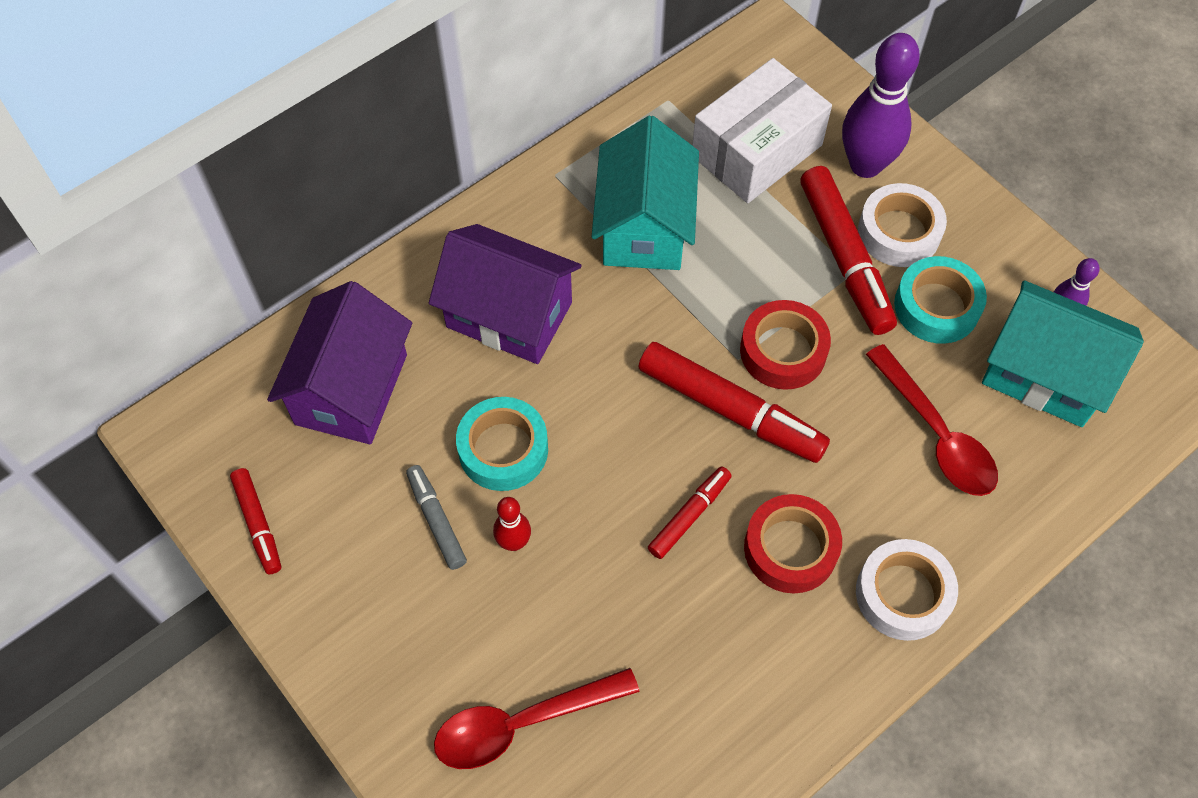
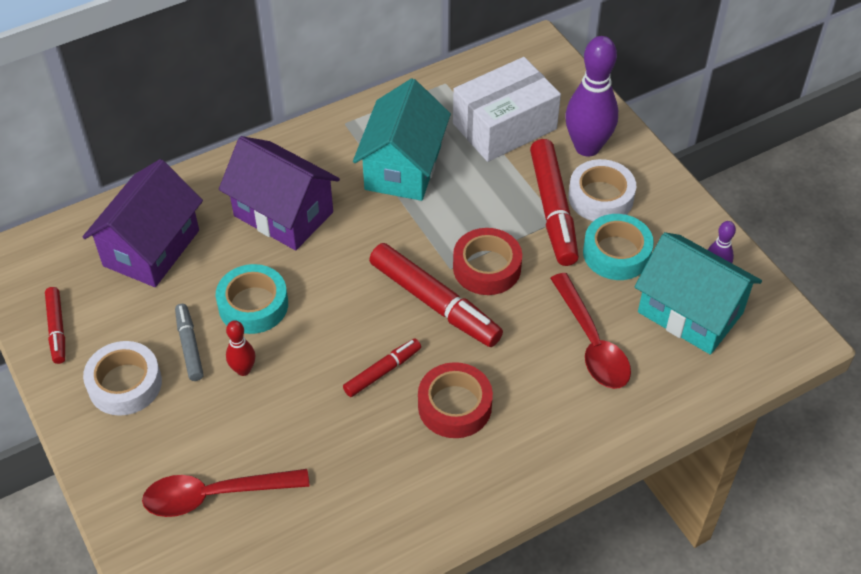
camera: 10 degrees right, 10 degrees down
white tape [856,539,958,641] -> white tape moved to [83,341,162,416]

